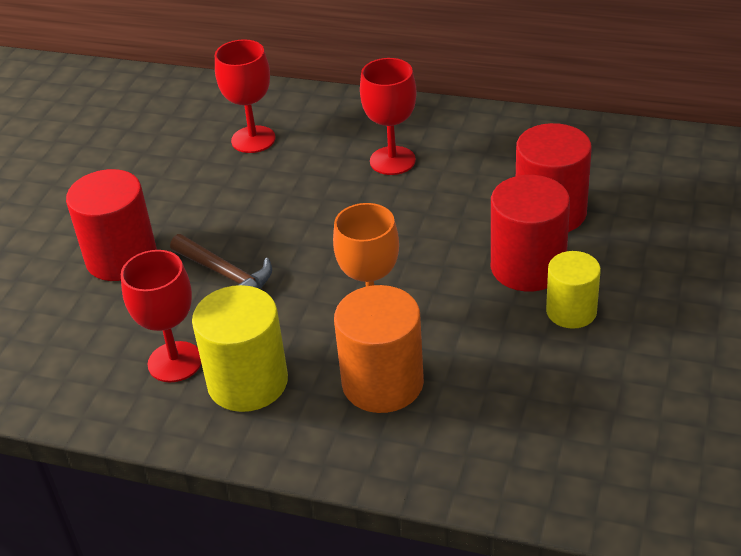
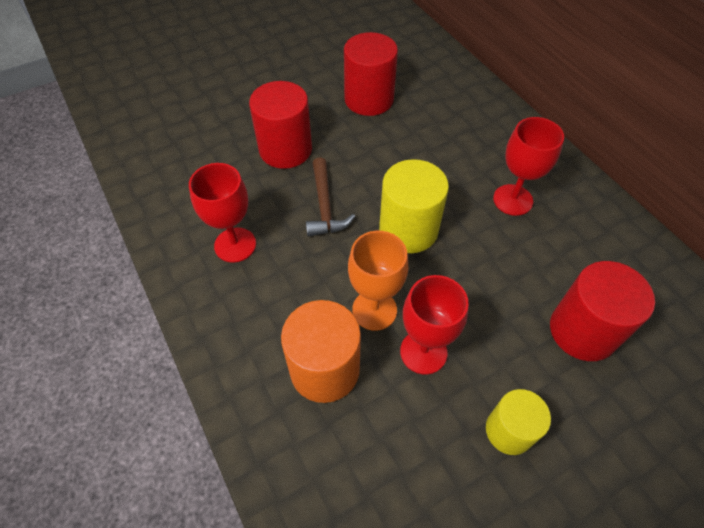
camera: 40 degrees right, 15 degrees up
yellow cylinder [192,285,288,412] -> yellow cylinder moved to [379,159,449,253]
red goblet [215,39,276,153] -> red goblet moved to [400,275,469,375]
red cylinder [491,175,570,292] -> red cylinder moved to [344,32,398,116]

